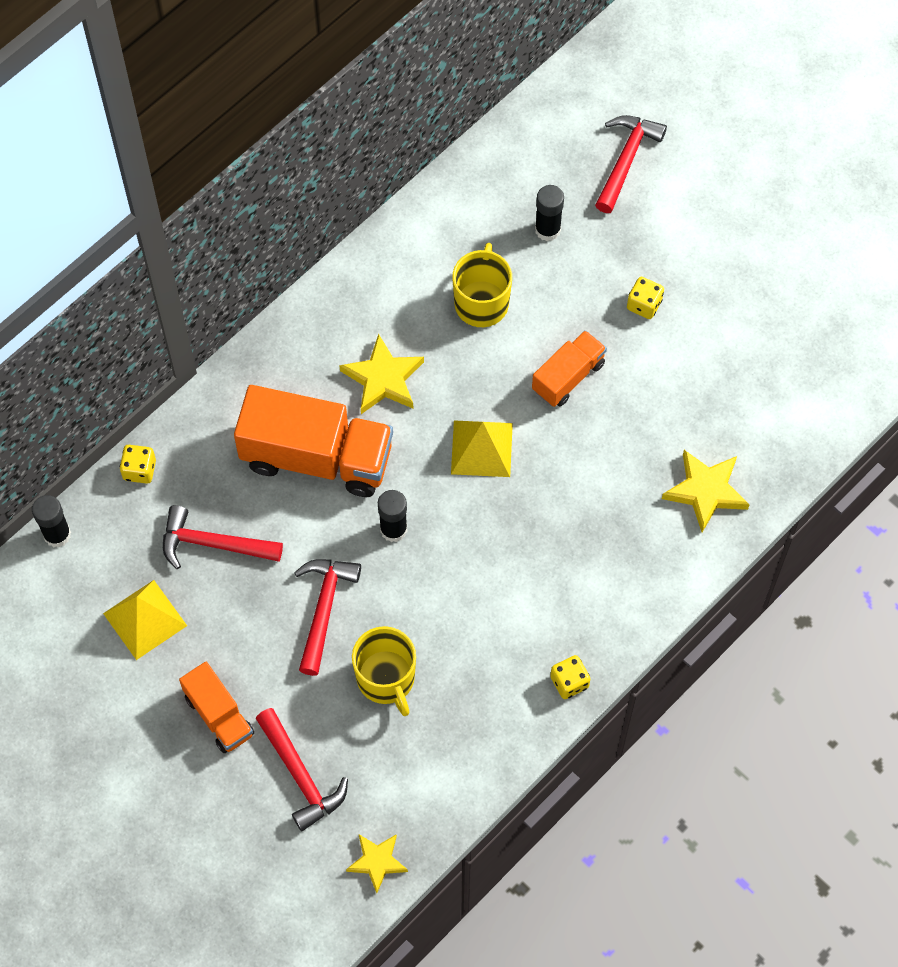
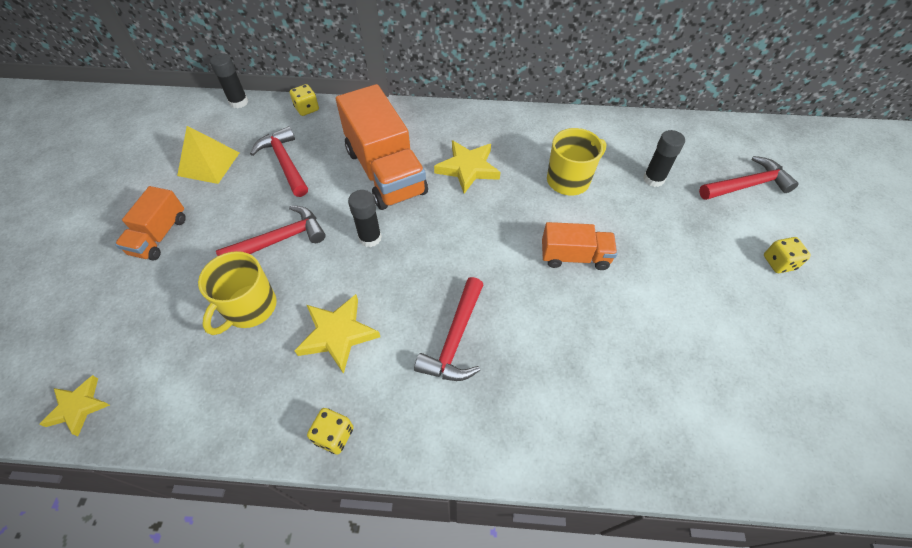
camera: 50 degrees right, 10 degrees down
red hammer [256,708,348,831] -> red hammer moved to [414,277,484,381]
yellow pyramid [451,420,513,477] -> none
yellow dice [627,277,664,319] -> yellow dice moved to [764,237,811,273]
yellow star [662,450,750,532] -> yellow star moved to [294,294,380,374]

